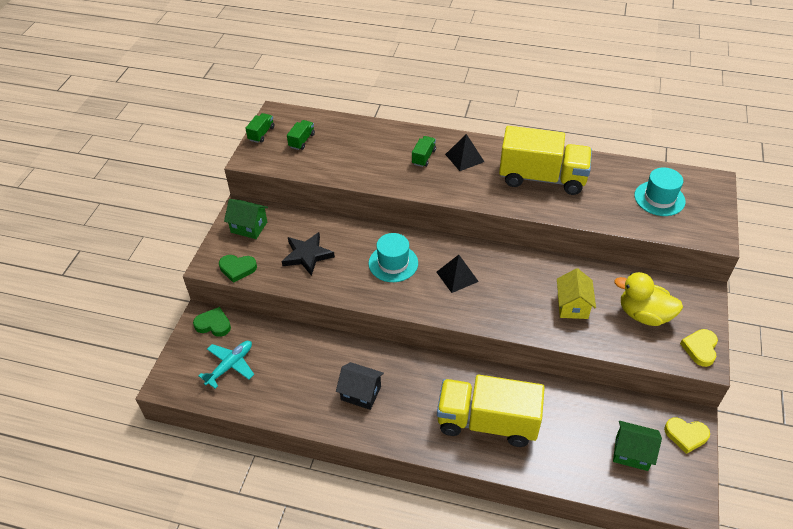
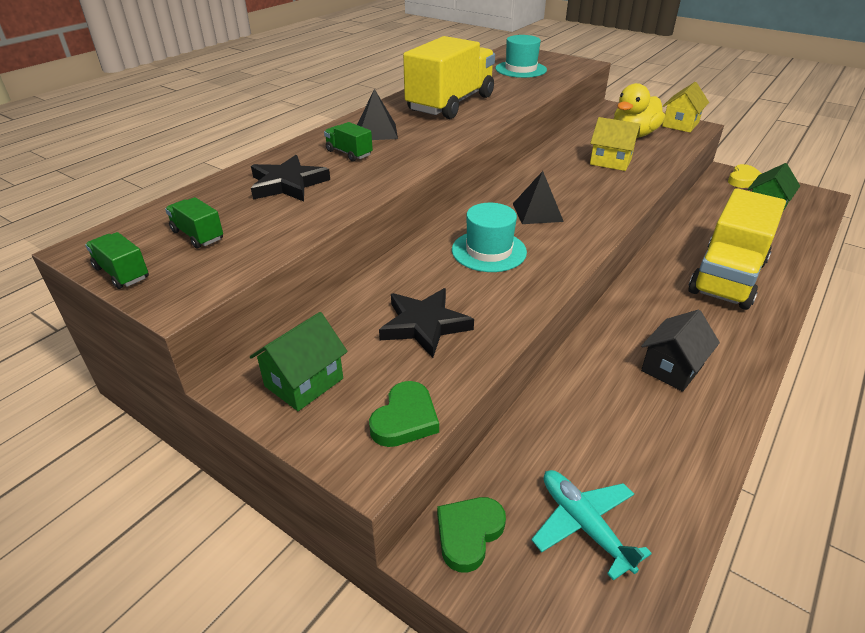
camera: 70 degrees left, 10 degrees down
yellow heart [680,329,718,367] -> yellow house [662,82,709,132]
none -> black star [251,155,330,202]

